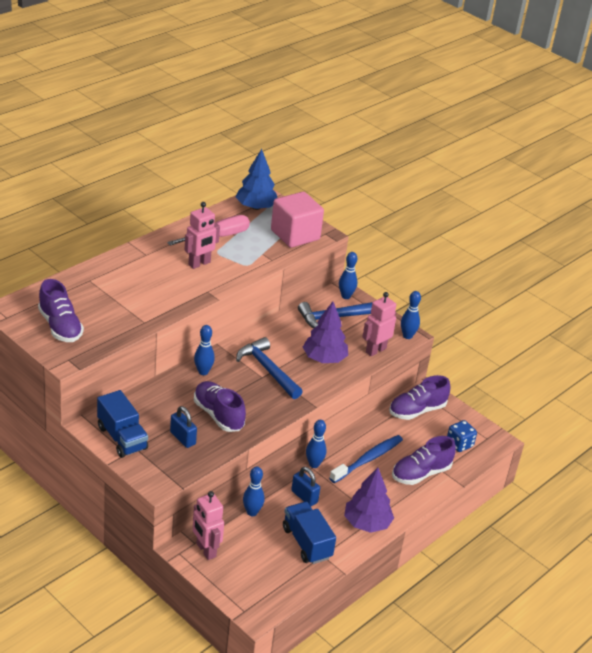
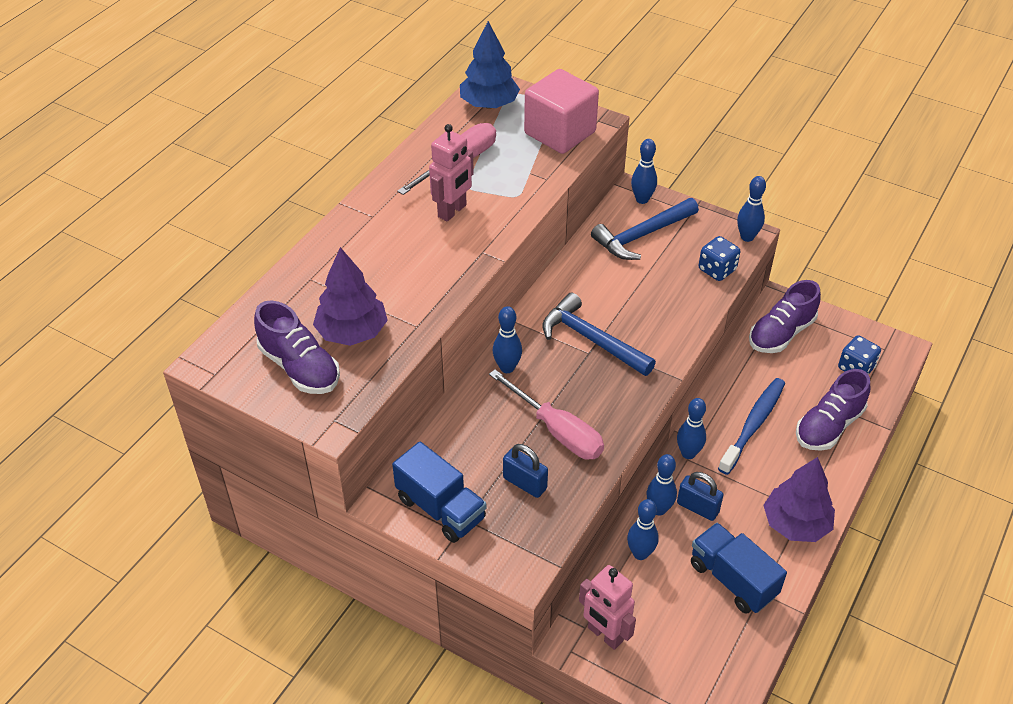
camera: 10 degrees left, 10 degrees up
purple shoe [194,381,246,432] -> pink screwdriver [489,370,604,460]
purple tree [303,301,348,363] -> purple tree moved to [313,247,388,346]
pink robot [362,292,396,356] -> blue dice [699,236,740,281]
none -> blue bowling pin [647,454,677,515]

